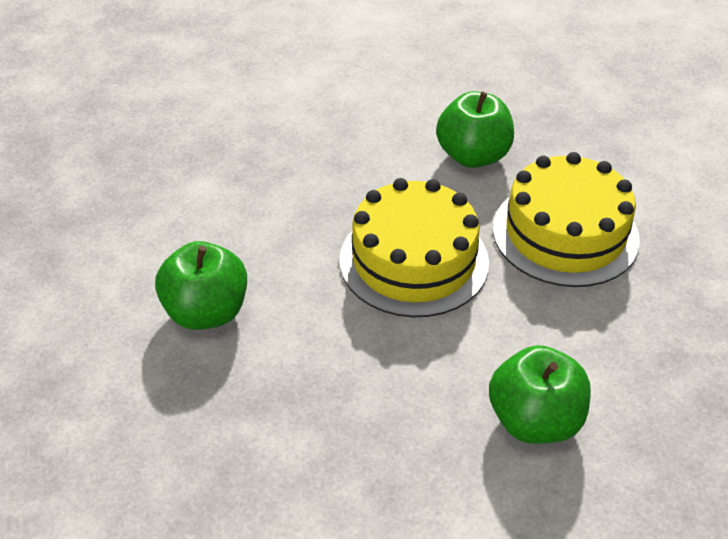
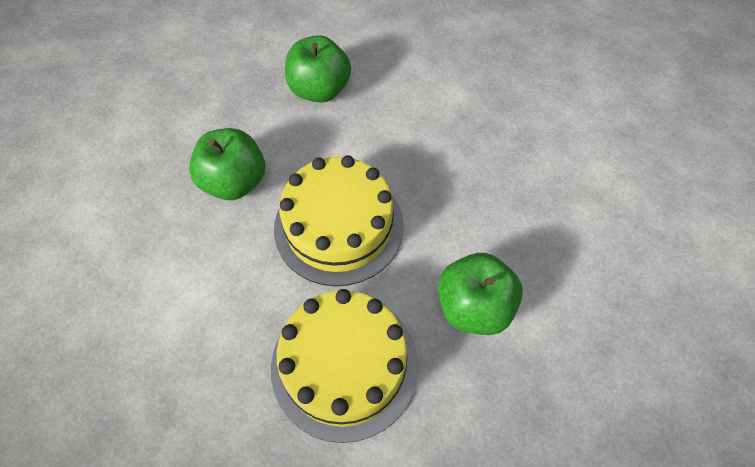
camera: 100 degrees right, 15 degrees up
green apple [489,345,591,444] -> green apple moved to [189,128,265,200]

